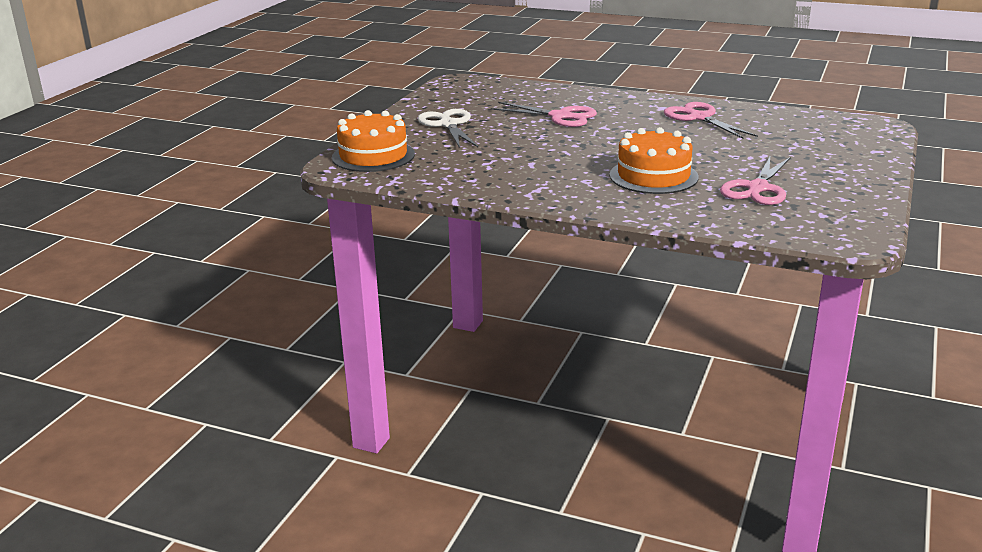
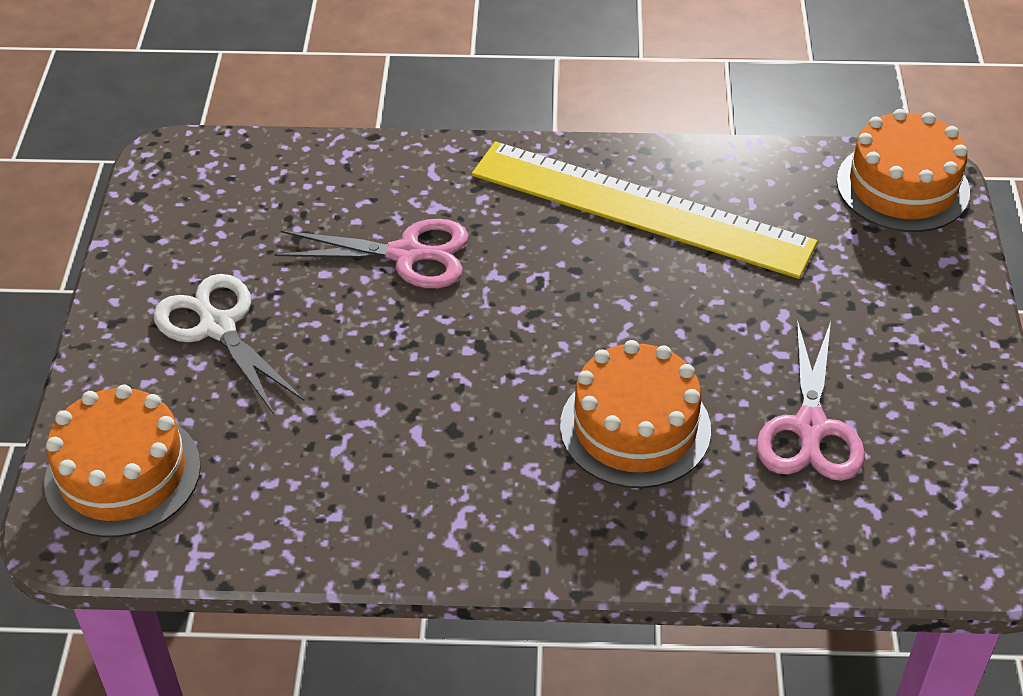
camera: 20 degrees left, 20 degrees up
pink scissors [664,102,758,139] -> yellow ruler [472,141,818,279]
none -> orange cake [837,109,970,232]

